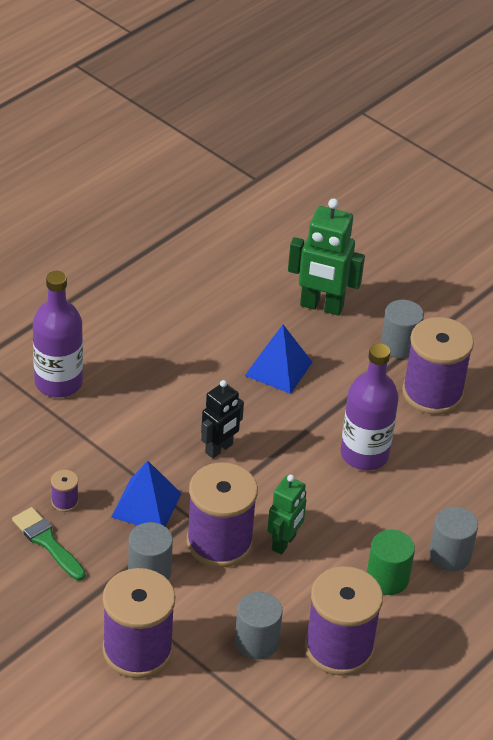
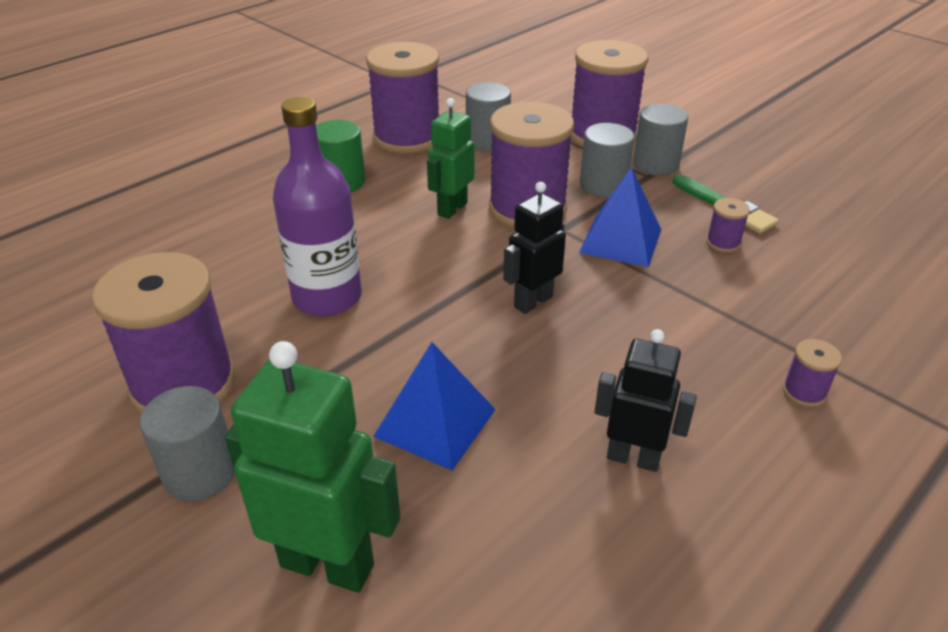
camera: 175 degrees left, 5 degrees down
purple bottle [33,271,83,398] -> purple spool [783,339,842,407]
grey cylinder [429,507,478,571] -> grey cylinder moved to [633,104,688,176]
none -> black robot [595,329,697,472]

